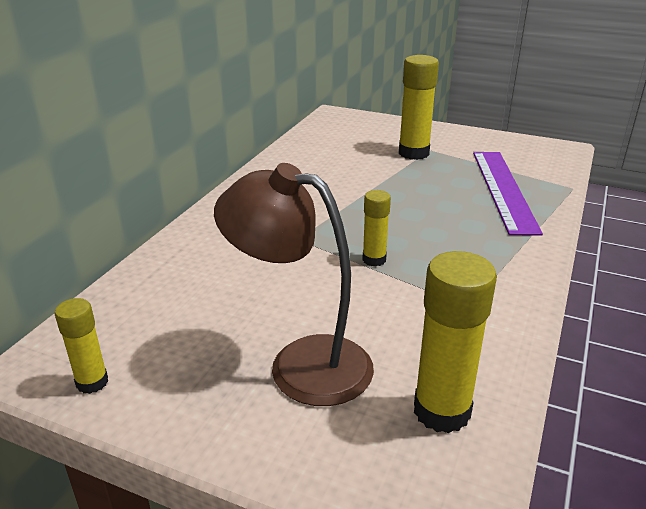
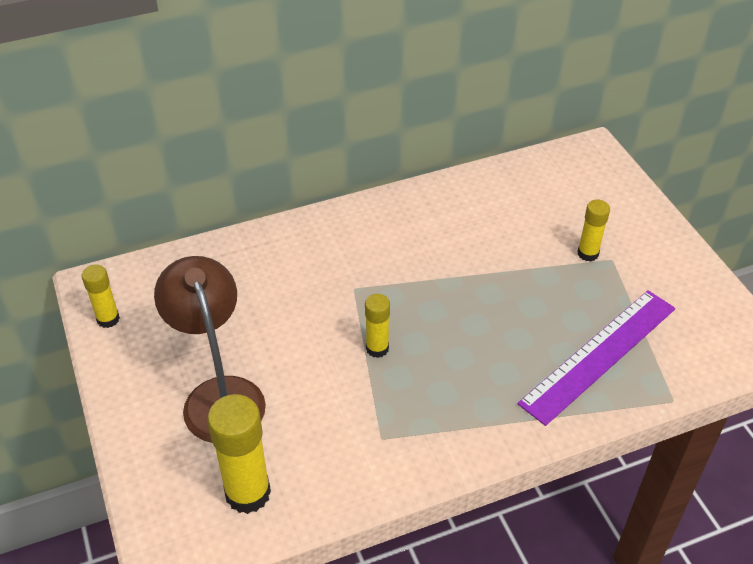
camera: 45 degrees right, 15 degrees up
yellow glue stick [399,55,439,160] -> yellow glue stick [577,200,610,262], size x0.57

